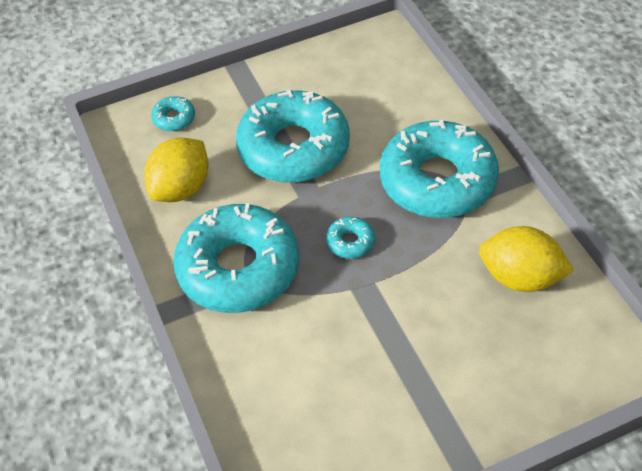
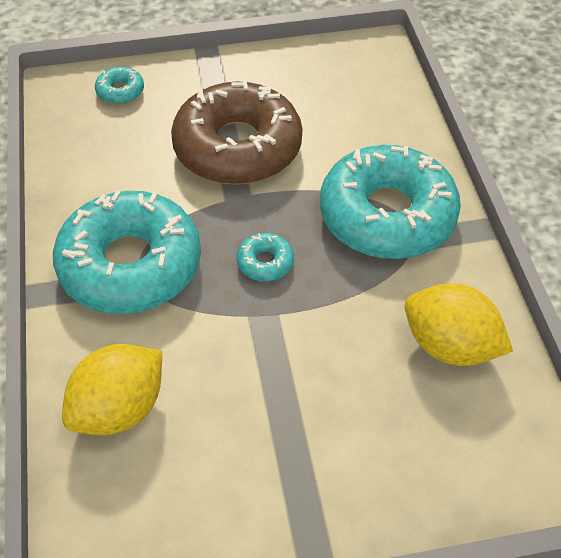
camera: 10 degrees right, 0 degrees up
yellow lemon [144,138,209,202] -> yellow lemon moved to [62,344,162,435]
turquoise donut [236,90,350,183] -> brown donut [171,80,302,185]

